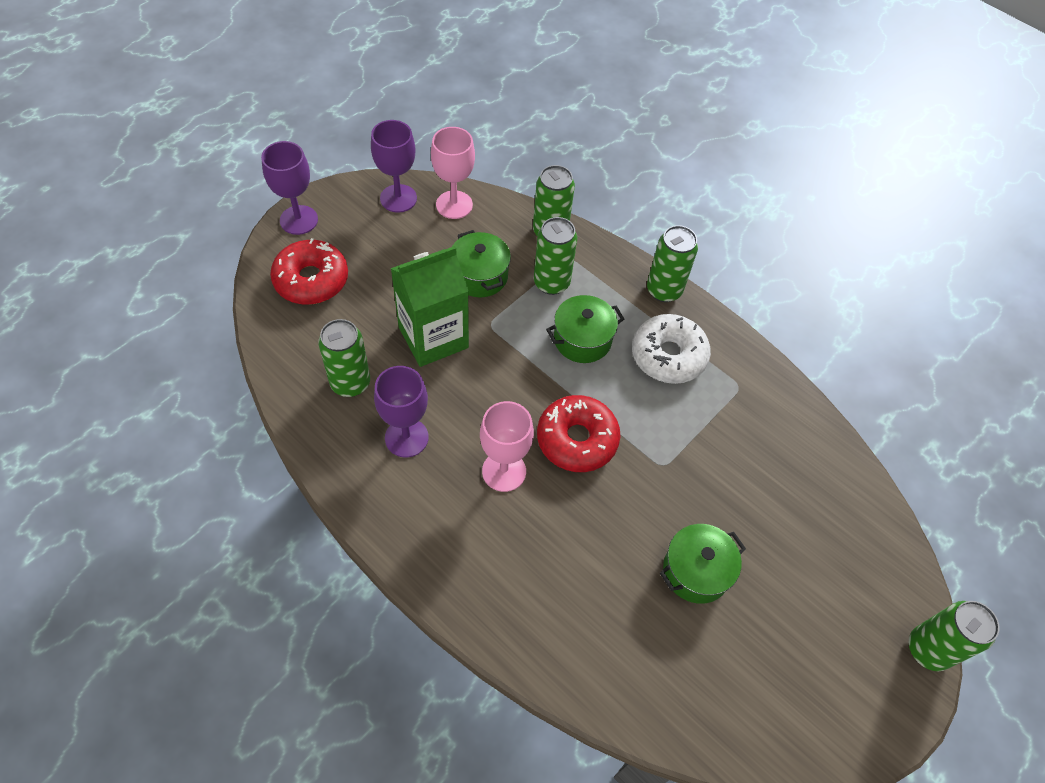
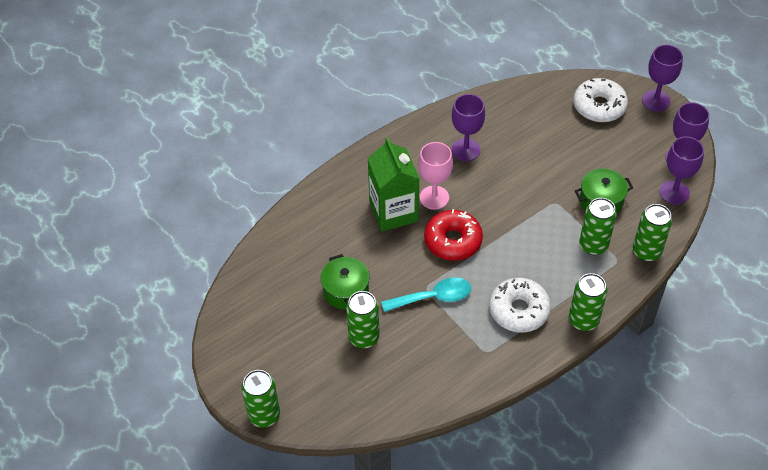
camera: 105 degrees right, 5 degrees down
red donut [270,238,348,305] -> white donut [574,78,628,122]
green can [318,319,370,397] -> green can moved to [346,291,380,348]
green carton [390,246,469,367] -> green carton moved to [367,137,420,232]
pink goblet [431,127,475,219] -> purple goblet [660,136,704,204]
green pot [546,295,624,363] -> none
none -> turquoise spoon [381,277,471,312]

